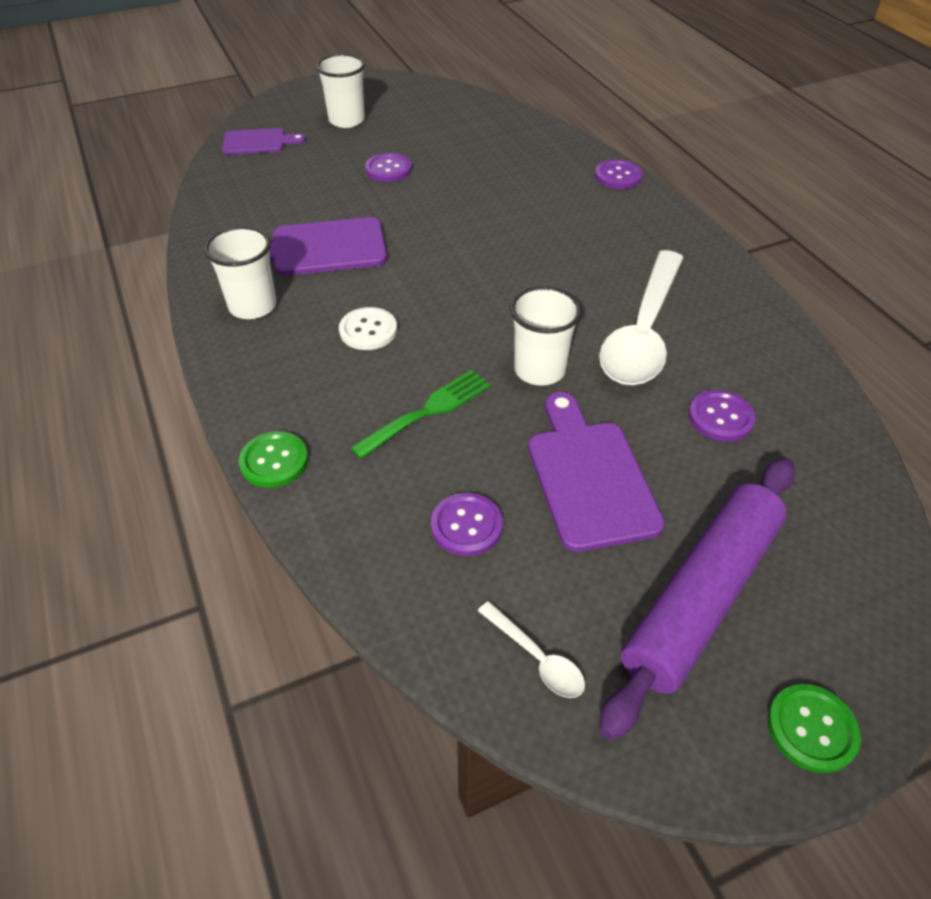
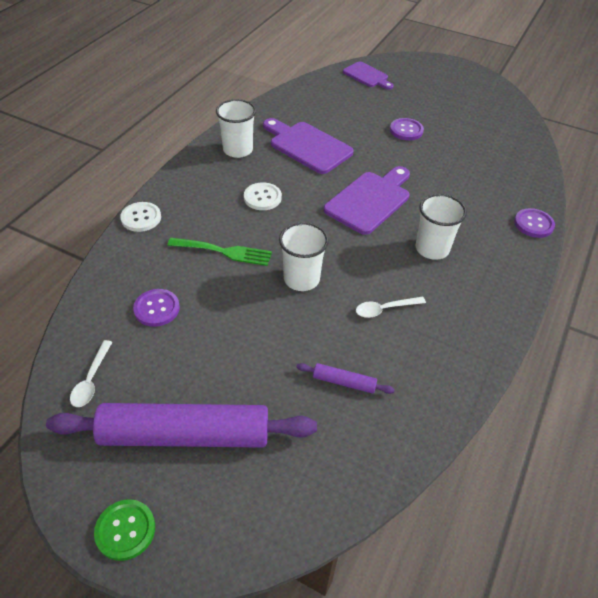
camera: 50 degrees right, 0 degrees up
green button [239,431,308,488] -> white button [120,202,161,232]
white cup [316,54,365,128] -> white cup moved to [416,194,467,260]
purple cutting board [528,392,665,552] -> purple cutting board moved to [324,166,410,235]
white spoon [599,250,683,385] -> white spoon [356,296,426,318], size x0.42
purple button [689,390,756,442] -> purple rolling pin [297,363,395,394]

